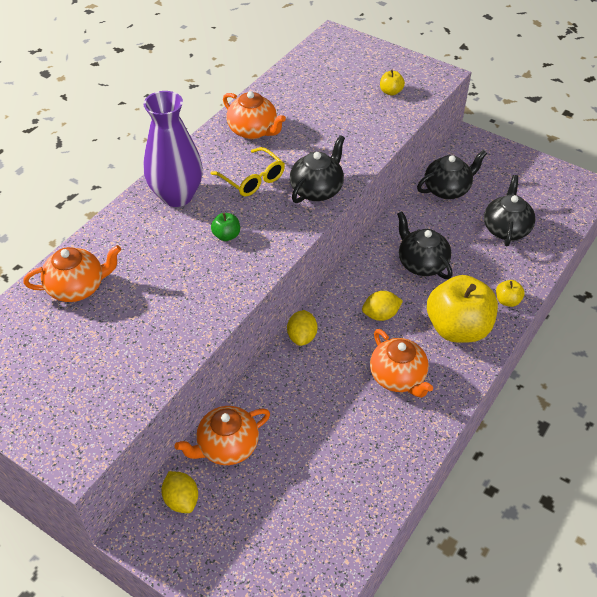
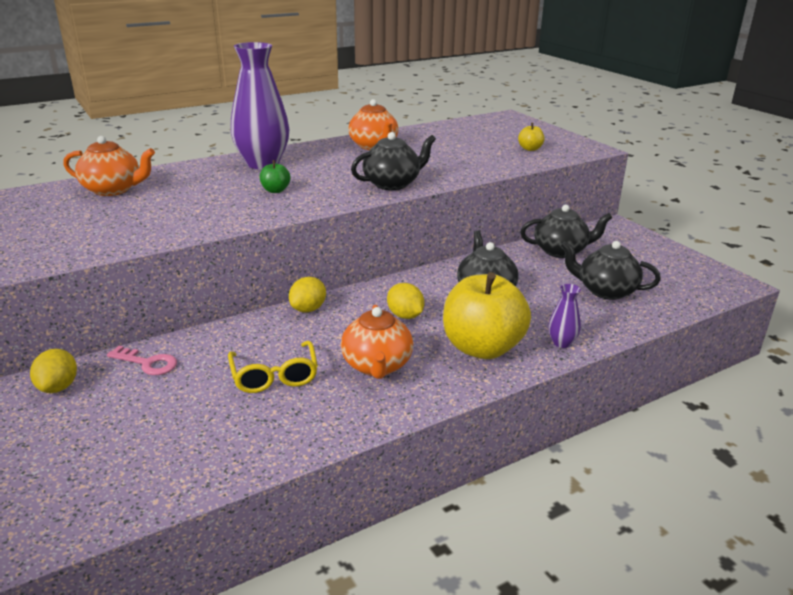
camera: 25 degrees right, 20 degrees down
orange teapot [175,406,270,465] -> pink key [107,346,177,375]
yellow glasses [211,147,285,196] -> yellow glasses moved to [228,341,318,393]
yellow lemon [362,291,403,321] -> yellow lemon turned 45 degrees clockwise [387,283,425,319]
black teapot [484,175,536,246] -> black teapot turned 105 degrees counterclockwise [560,241,661,300]
yellow apple [496,280,525,307] -> purple vase [548,284,581,348]

